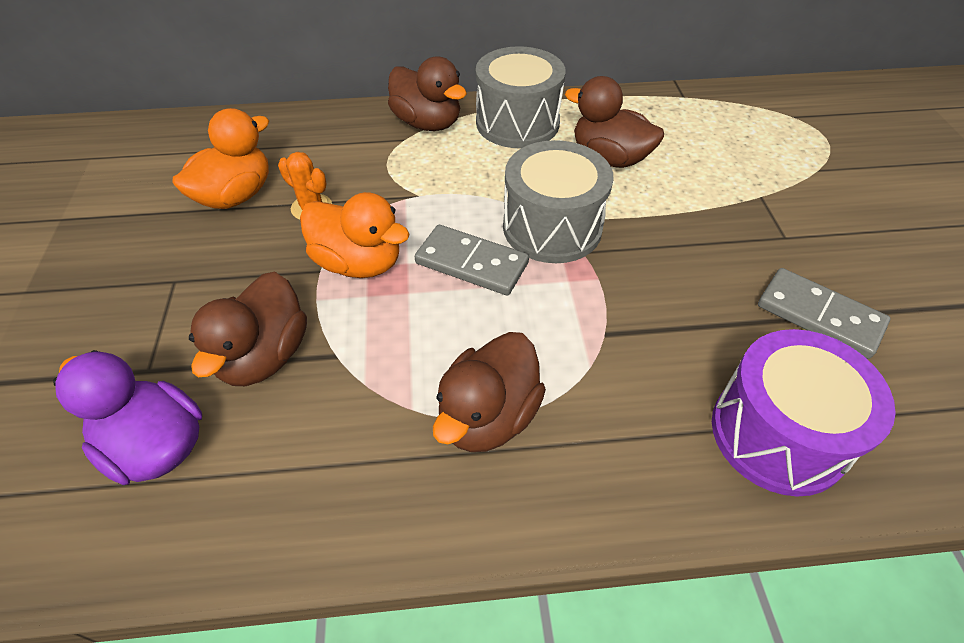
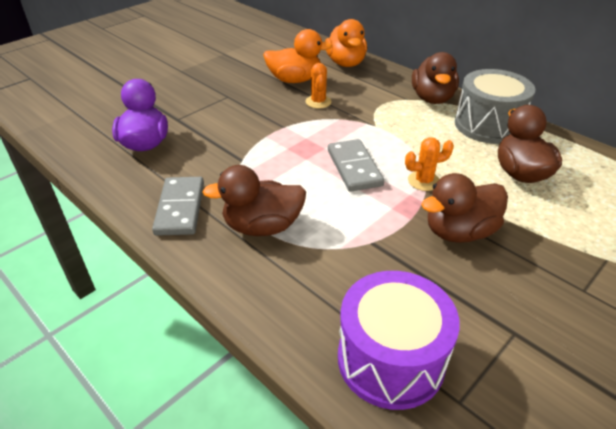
camera: 50 degrees right, 10 degrees down
brown duck [189,272,307,386] -> brown duck moved to [421,173,508,243]
orange duck [300,192,410,278] -> orange duck moved to [325,19,367,67]
grey drum [503,140,614,263] -> orange cactus [405,137,454,191]
grey domino [758,268,891,359] -> grey domino moved to [152,177,204,236]

